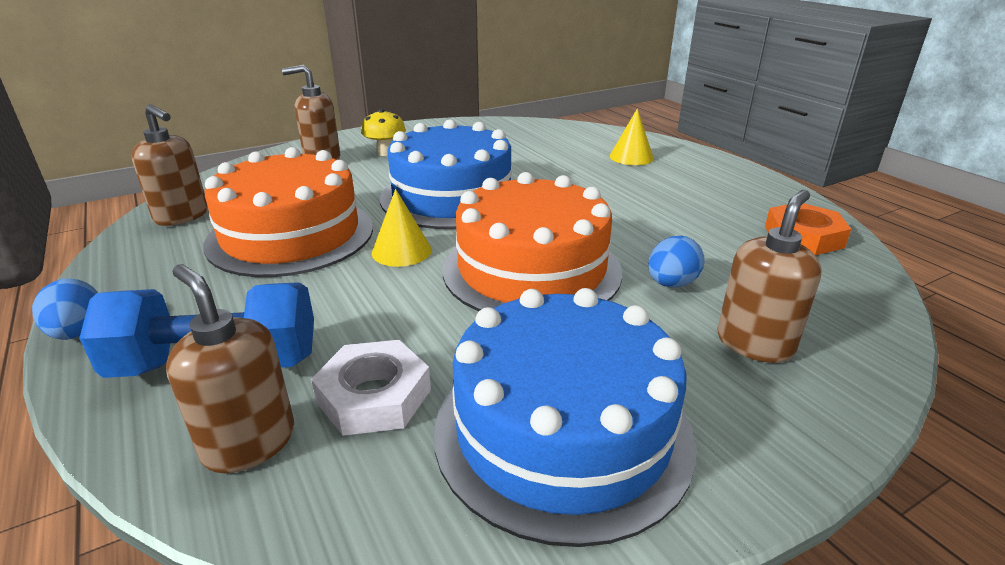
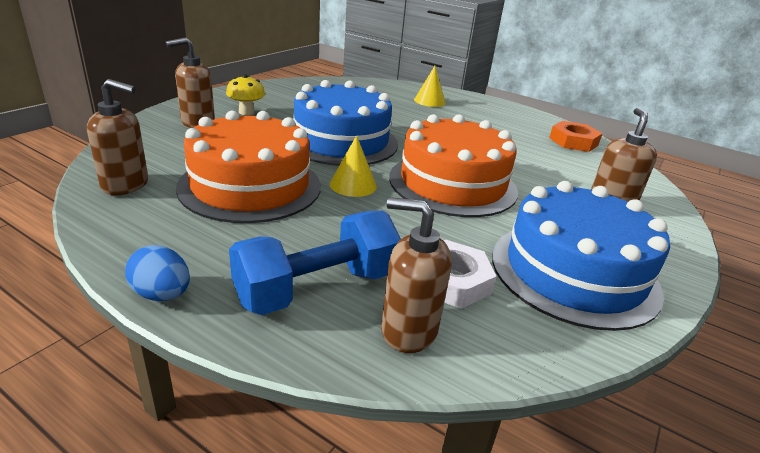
camera: 30 degrees left, 0 degrees up
blue egg [648,236,705,288] -> none

